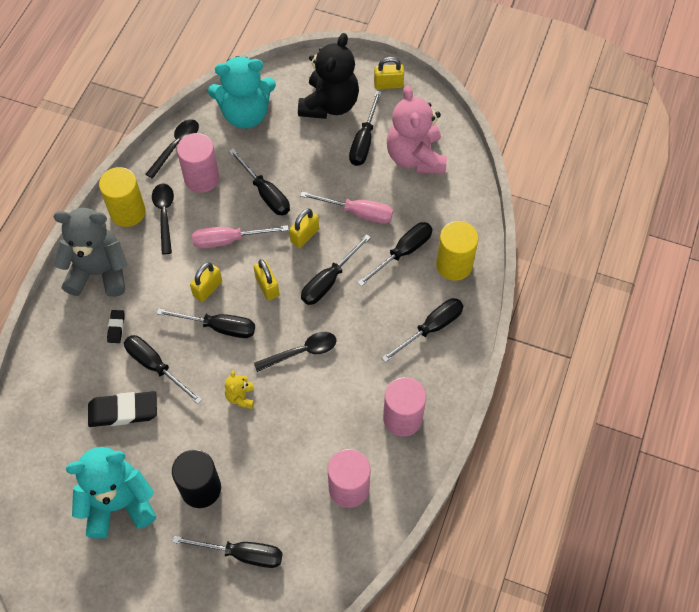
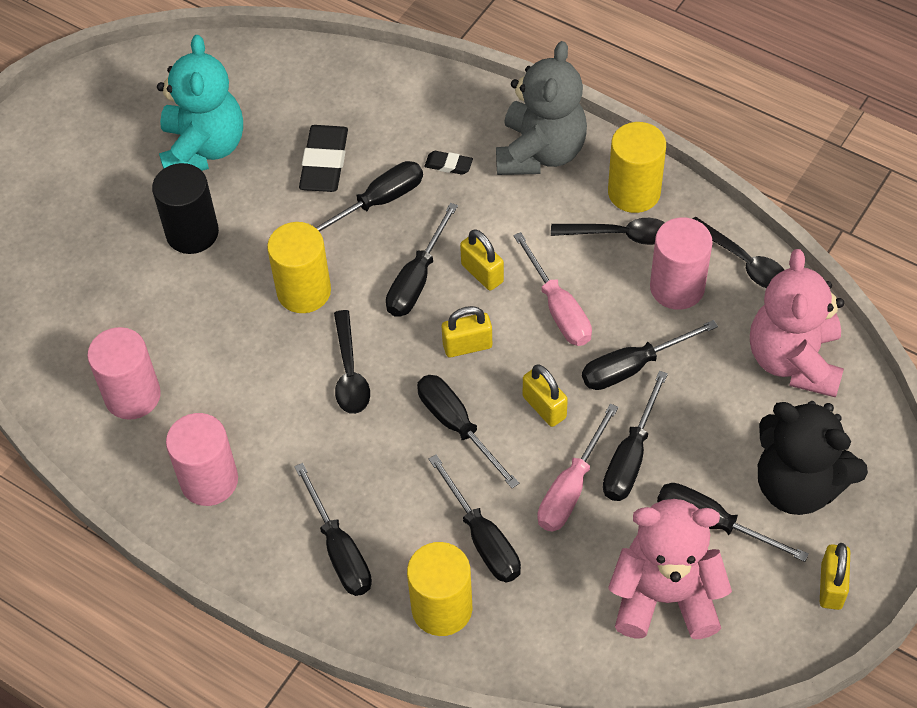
camera: 105 degrees right, 5 degrees down
black screwdriver [172,536,283,568] -> black screwdriver moved to [603,371,668,501]
pink screwdriver [192,225,289,249] -> pink screwdriver turned 150 degrees clockwise [513,232,592,346]
turquoise teddy bear [208,56,276,128] -> pink teddy bear [750,249,844,397]
yellow teddy bear [225,370,254,409] -> yellow cylinder [267,222,331,313]

